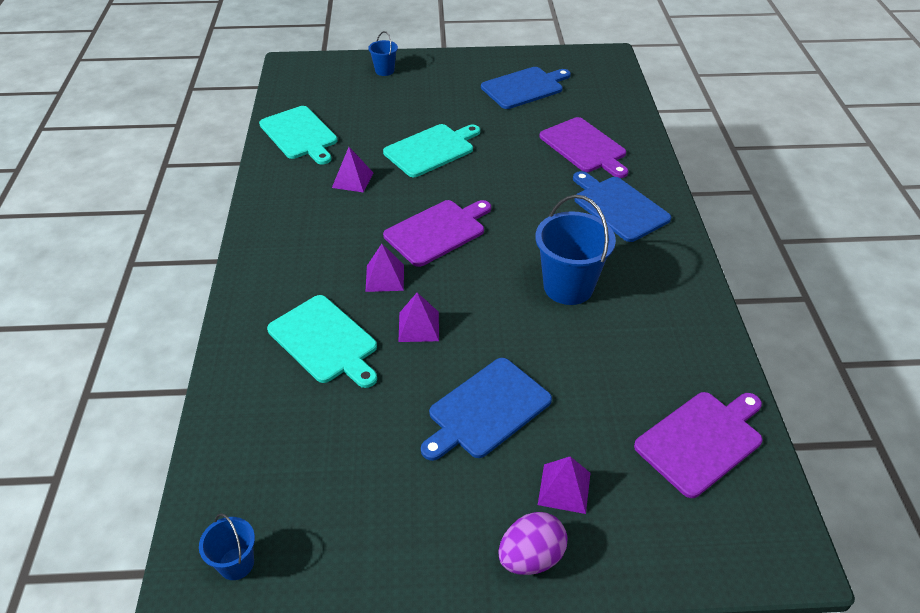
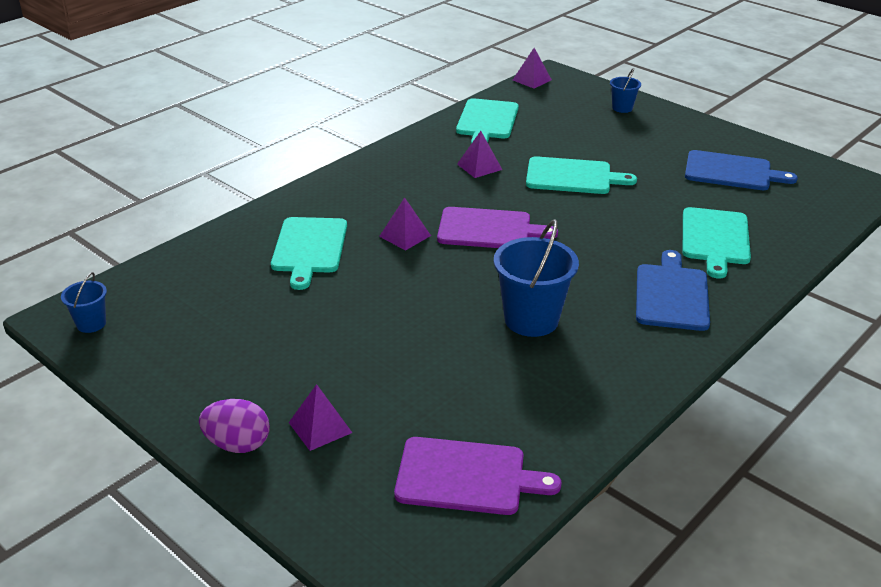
camera: 45 degrees right, 10 degrees down
purple pyramid [398,293,439,342] -> purple pyramid moved to [513,48,552,89]
blue cutting board [421,358,552,461] -> none
purple cutting board [540,117,628,178] -> turquoise cutting board [683,207,751,278]

